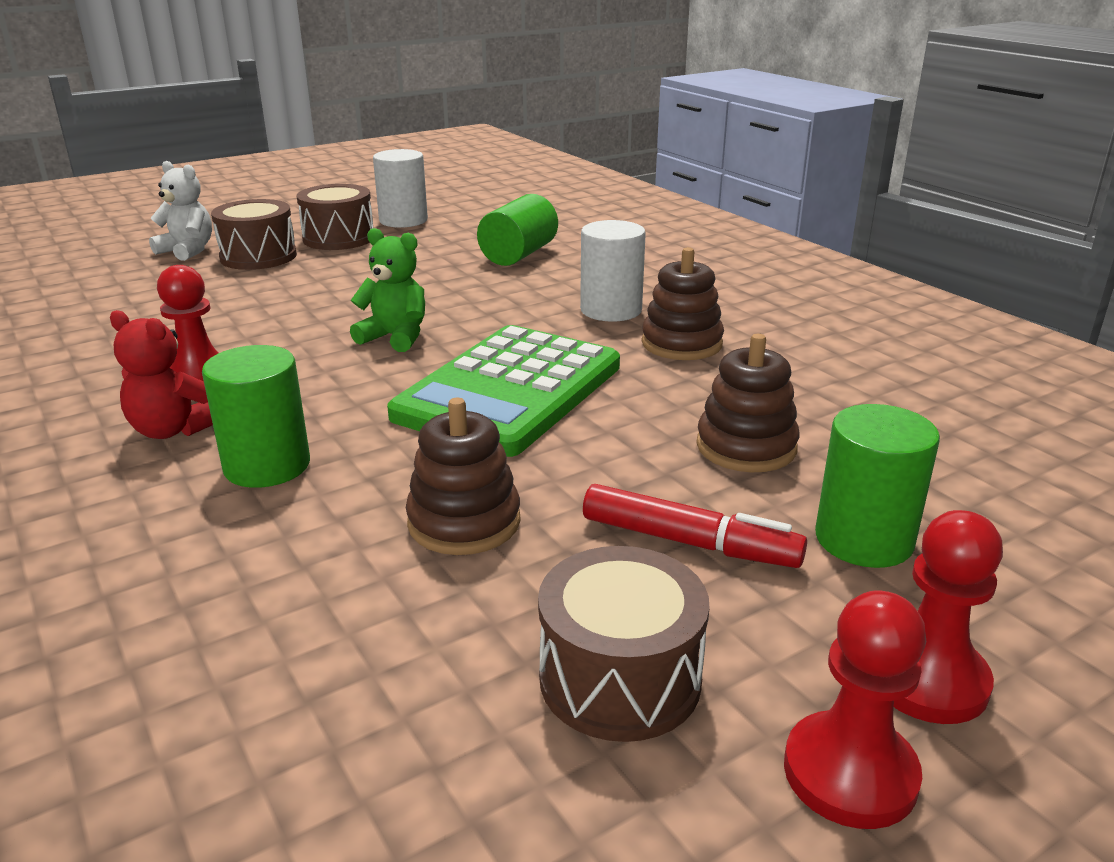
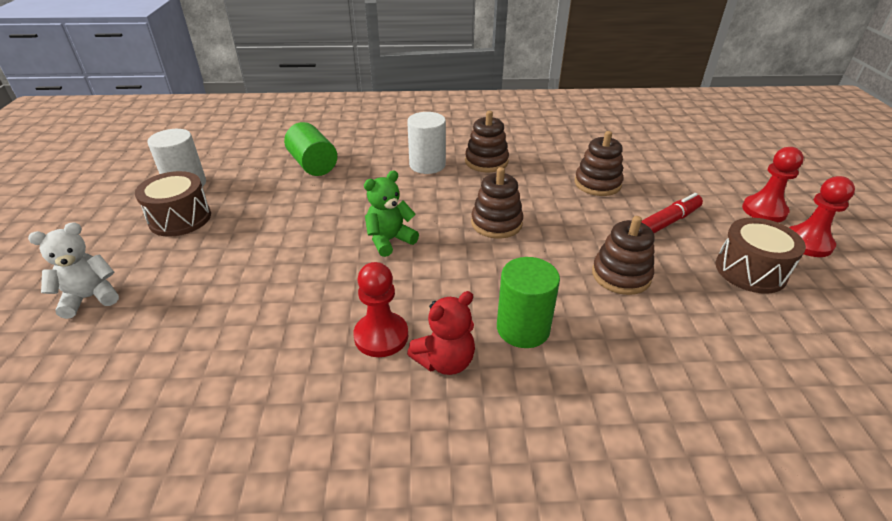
camera: 60 degrees left, 10 degrees up
brown drum [211,199,297,270] -> none
green calculator [387,325,620,457] -> brown stacking toy [471,167,523,238]
green cylinder [815,404,940,568] -> none

